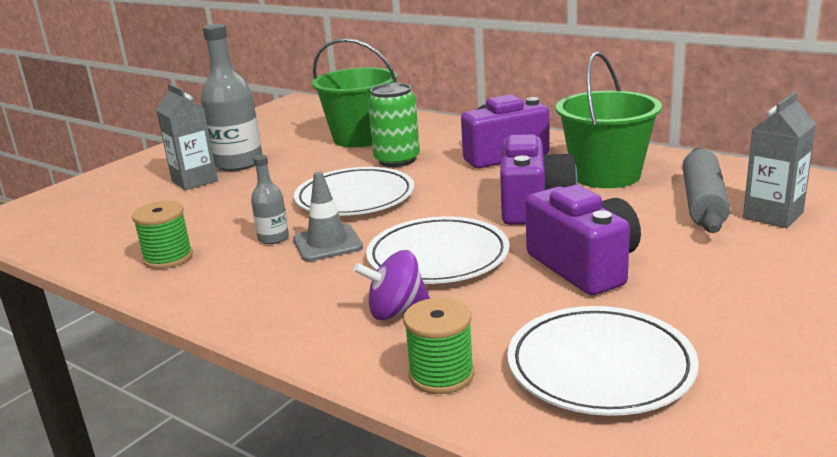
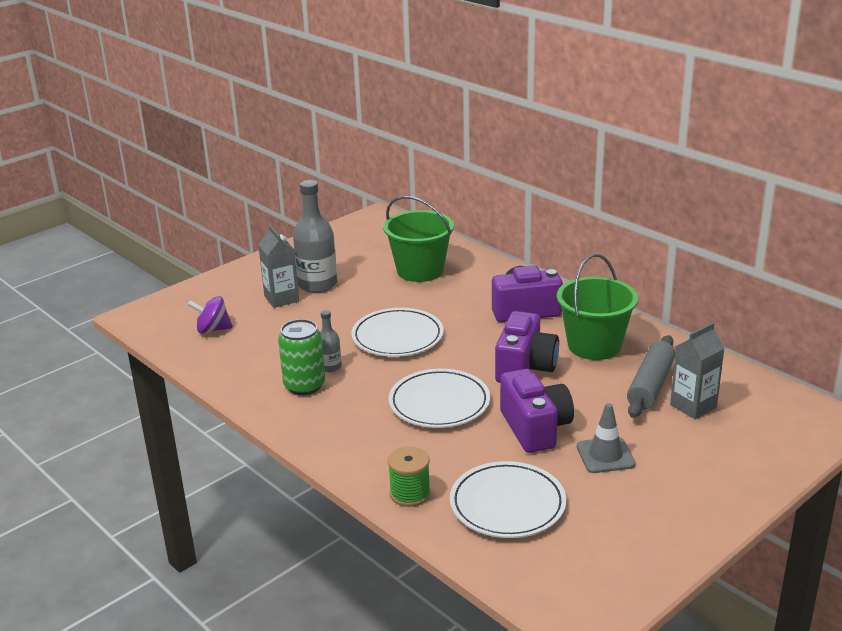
camera: 10 degrees right, 5 degrees up
green spool [132,201,193,269] -> none
grey traffic cone [293,172,363,262] -> grey traffic cone moved to [577,403,636,473]
purple spinning top [354,250,430,320] -> purple spinning top moved to [188,296,233,334]
green can [368,83,420,167] -> green can moved to [278,319,325,395]

